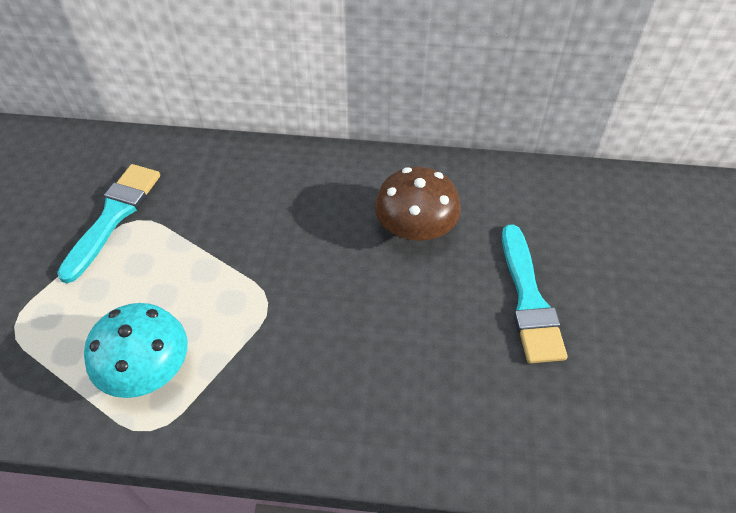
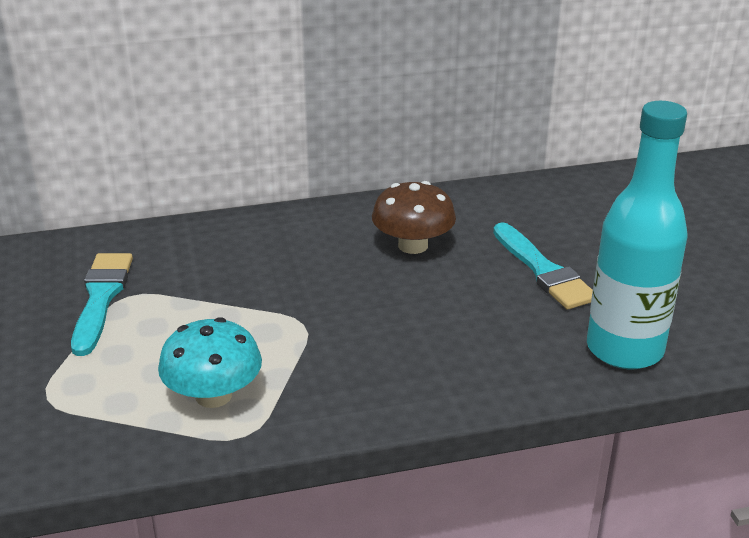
camera: 20 degrees left, 20 degrees down
none -> turquoise bottle [587,101,688,369]

